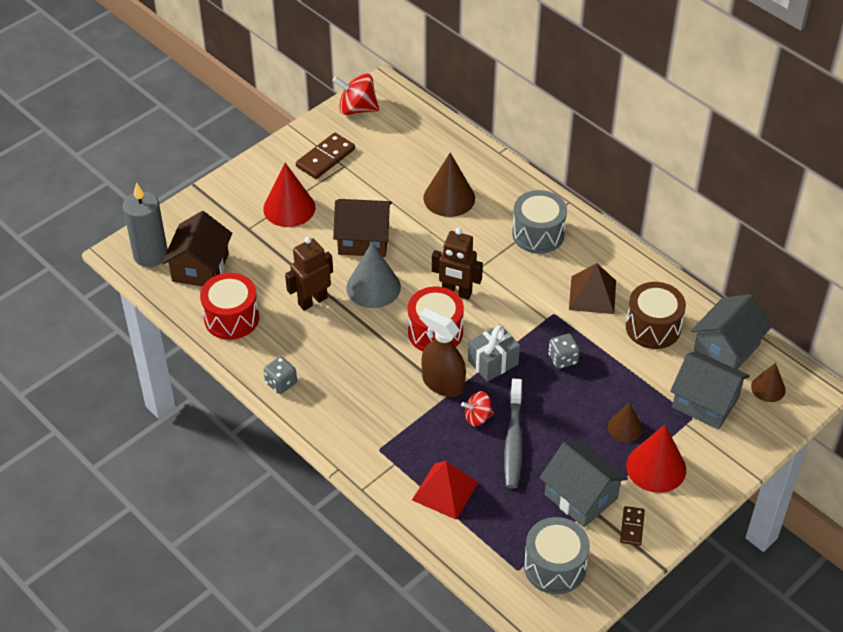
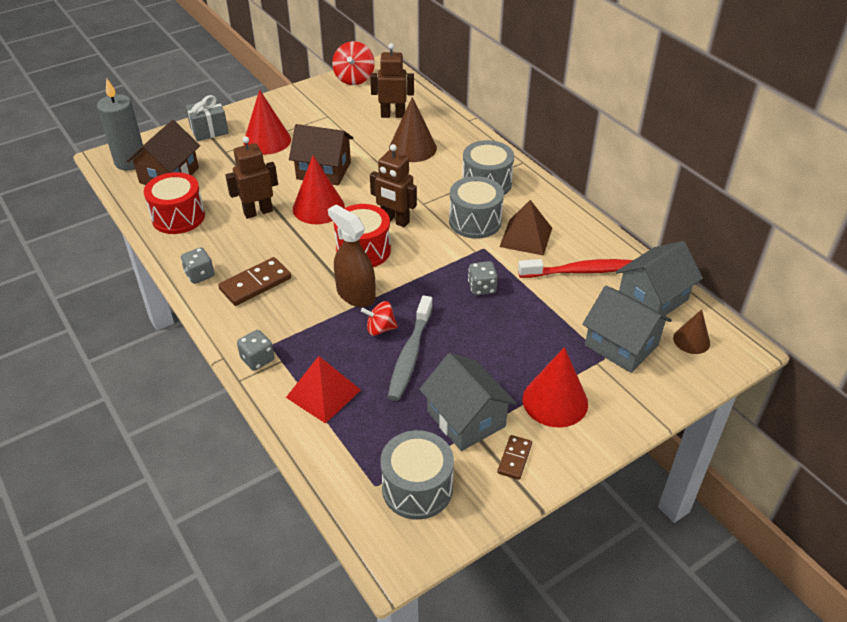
camera: 10 degrees right, 5 degrees down
brown domino [296,133,355,179] -> brown domino moved to [218,257,291,306]
red spinning top [333,73,379,115] -> red spinning top turned 105 degrees counterclockwise [332,41,375,85]
grey cone [346,243,401,308] -> red cone [293,155,345,224]
grey gift [468,324,520,382] -> grey gift moved to [186,95,229,141]
brown cone [608,402,643,442] -> none
brown drum [626,282,686,349] -> red toothbrush [518,259,633,278]
none -> grey dice [237,330,275,371]
none -> brown robot [370,43,414,118]
none -> grey drum [449,176,504,239]

